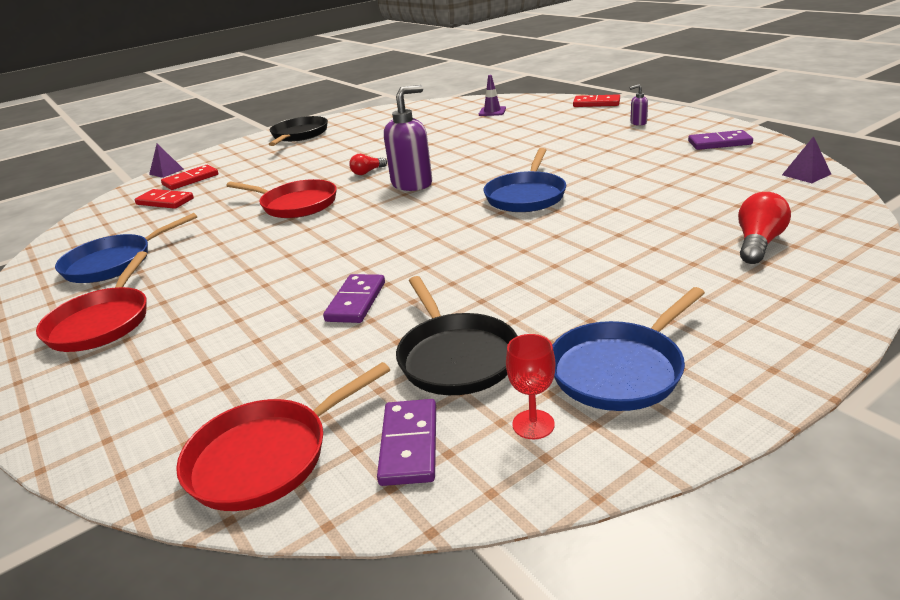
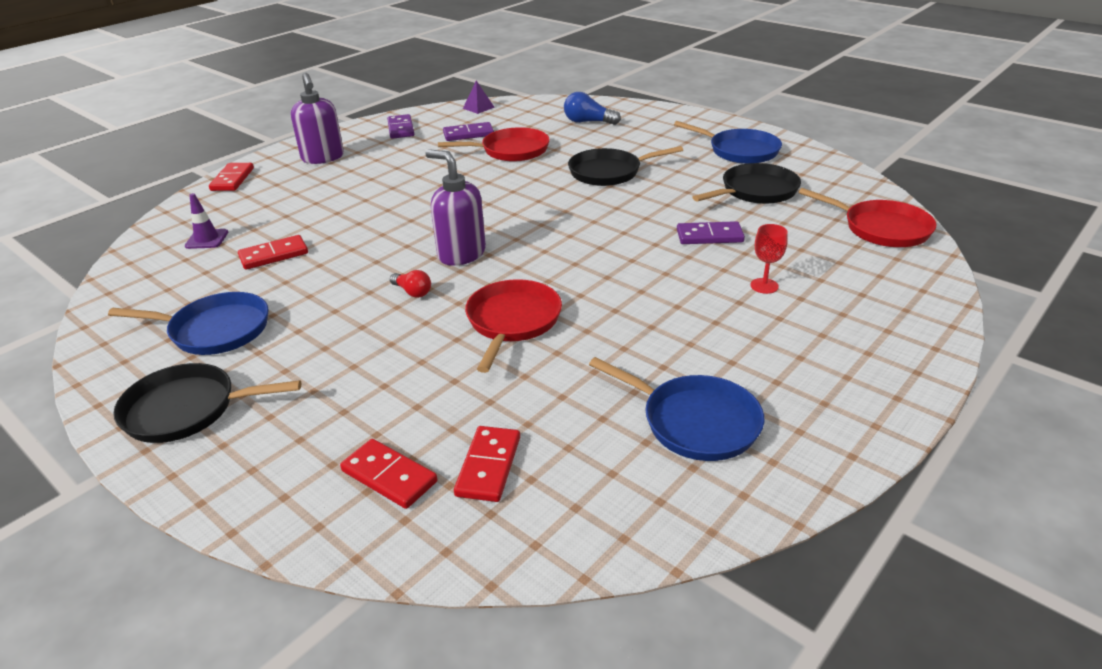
camera: 105 degrees left, 5 degrees up
red pan [36,251,147,352] -> red pan moved to [438,127,550,161]
purple pyramid [149,144,184,178] -> none
purple domino [377,399,436,486] -> purple domino moved to [443,122,494,141]
blue pan [484,148,566,212] -> blue pan moved to [108,292,269,355]
red goblet [506,334,555,439] -> red goblet moved to [750,224,788,294]
purple soap dispenser [630,84,648,126] -> purple soap dispenser [291,73,344,164], size x2.18
red light bulb [738,192,791,264] -> blue light bulb [564,92,621,125]
none -> red domino [238,235,308,270]
none -> black pan [568,146,683,186]

